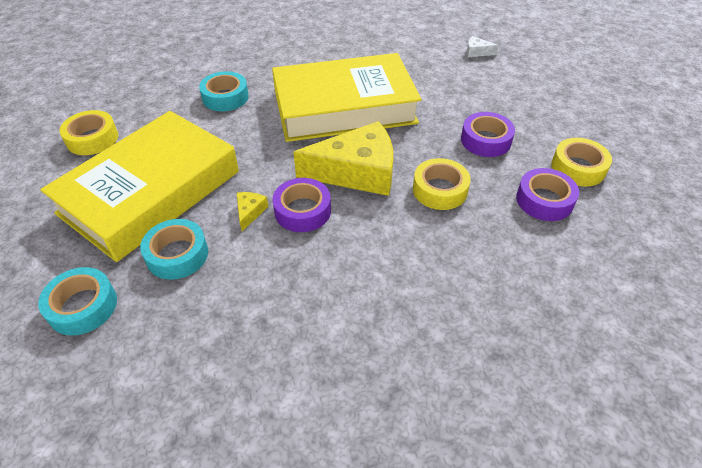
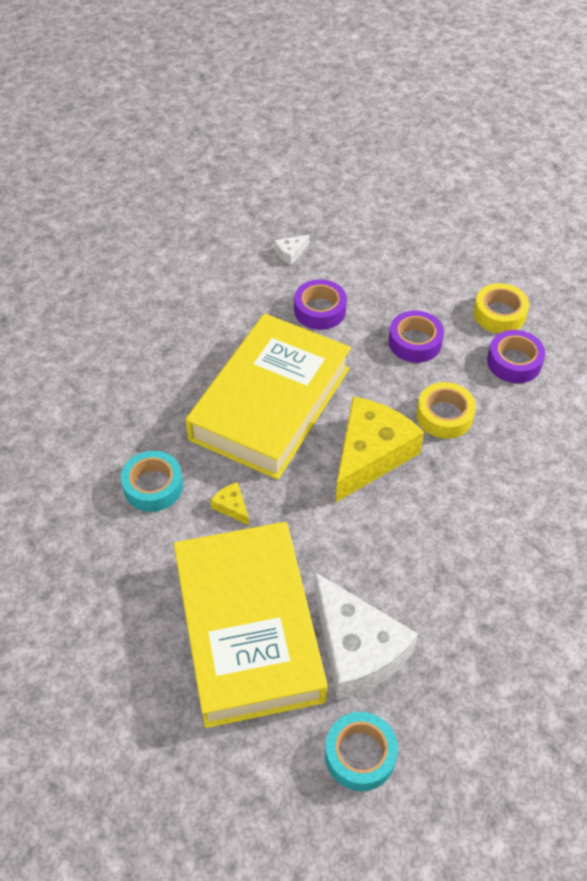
camera: 50 degrees left, 5 degrees up
yellow tape [59,110,118,155] -> none
turquoise tape [140,219,208,279] -> white cheese [314,572,418,700]
yellow cheese [236,192,269,231] -> yellow cheese moved to [210,482,249,525]
purple tape [272,178,331,232] -> purple tape moved to [294,279,347,330]

